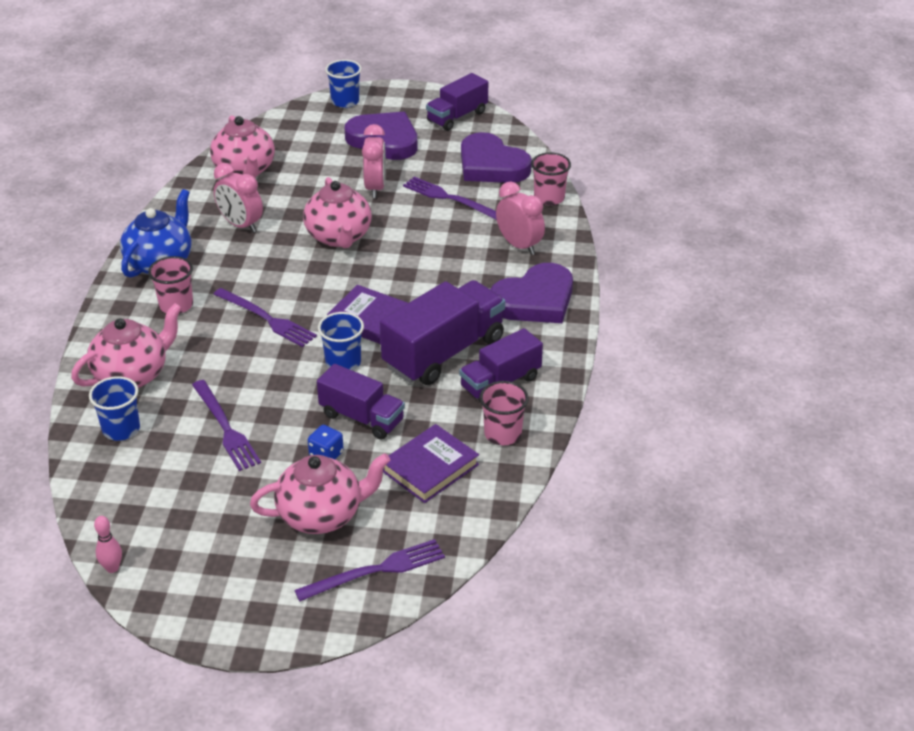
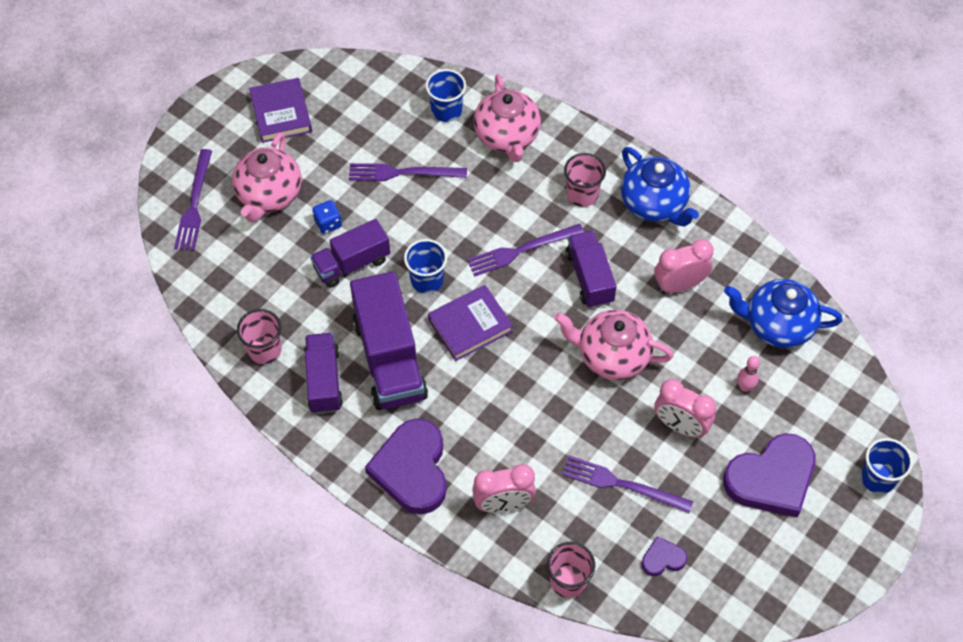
camera: 120 degrees right, 20 degrees up
pink bowling pin [94,516,122,573] -> pink bowling pin moved to [737,356,760,392]
pink teapot [210,115,275,178] -> blue teapot [724,279,843,348]
purple book [383,424,479,503] -> purple book moved to [249,78,312,143]
purple fork [403,177,497,220] -> purple fork turned 135 degrees counterclockwise [562,455,693,513]
purple truck [426,73,488,131] -> purple truck moved to [566,230,617,308]
purple heart [461,132,532,183] -> purple heart [642,536,687,576], size x0.46

